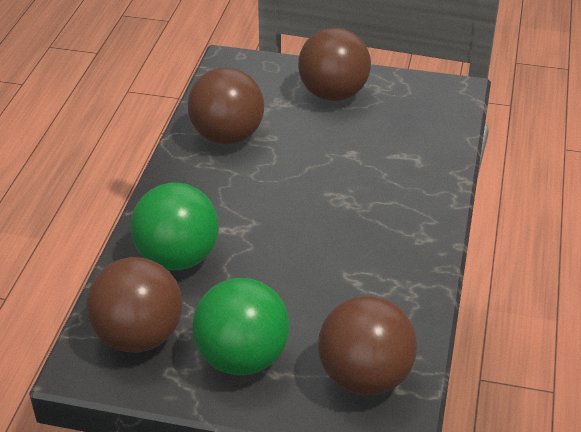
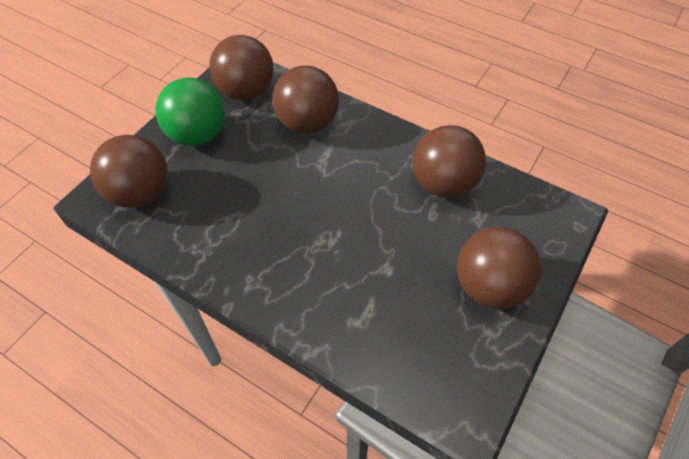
camera: 110 degrees right, 15 degrees up
green ball [131,183,219,270] -> brown ball [273,65,339,133]

